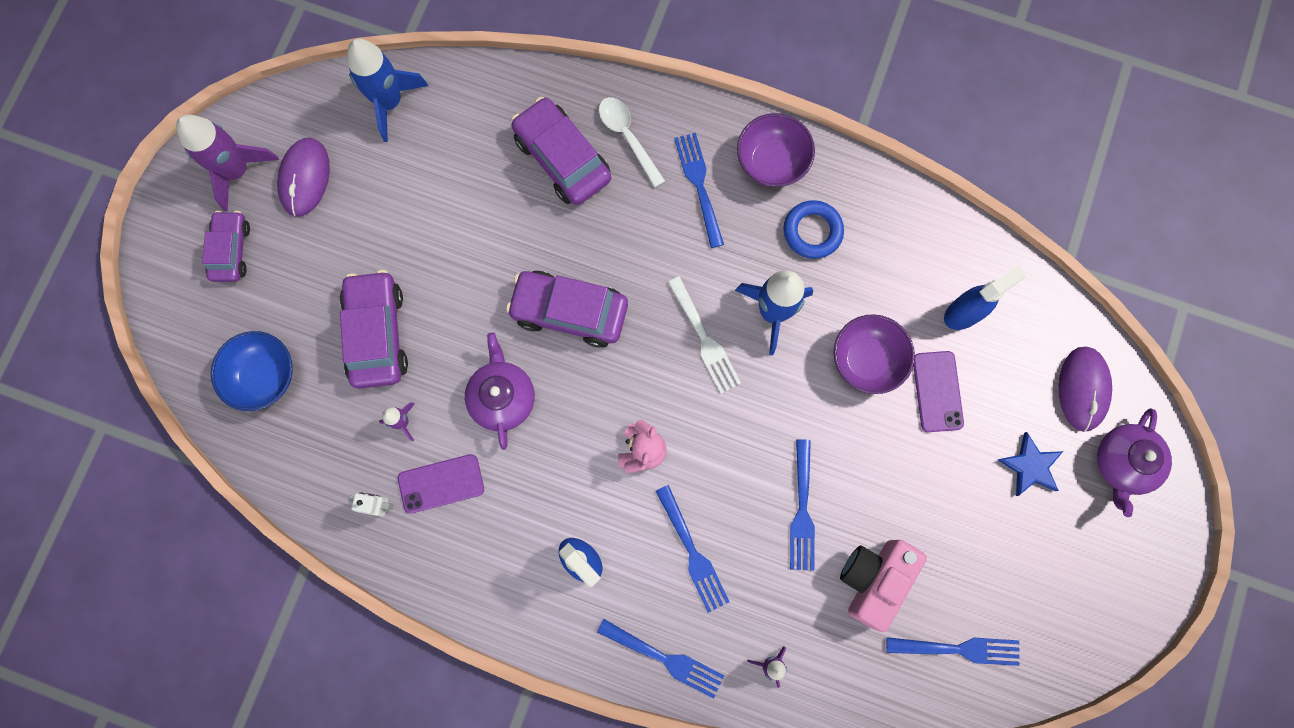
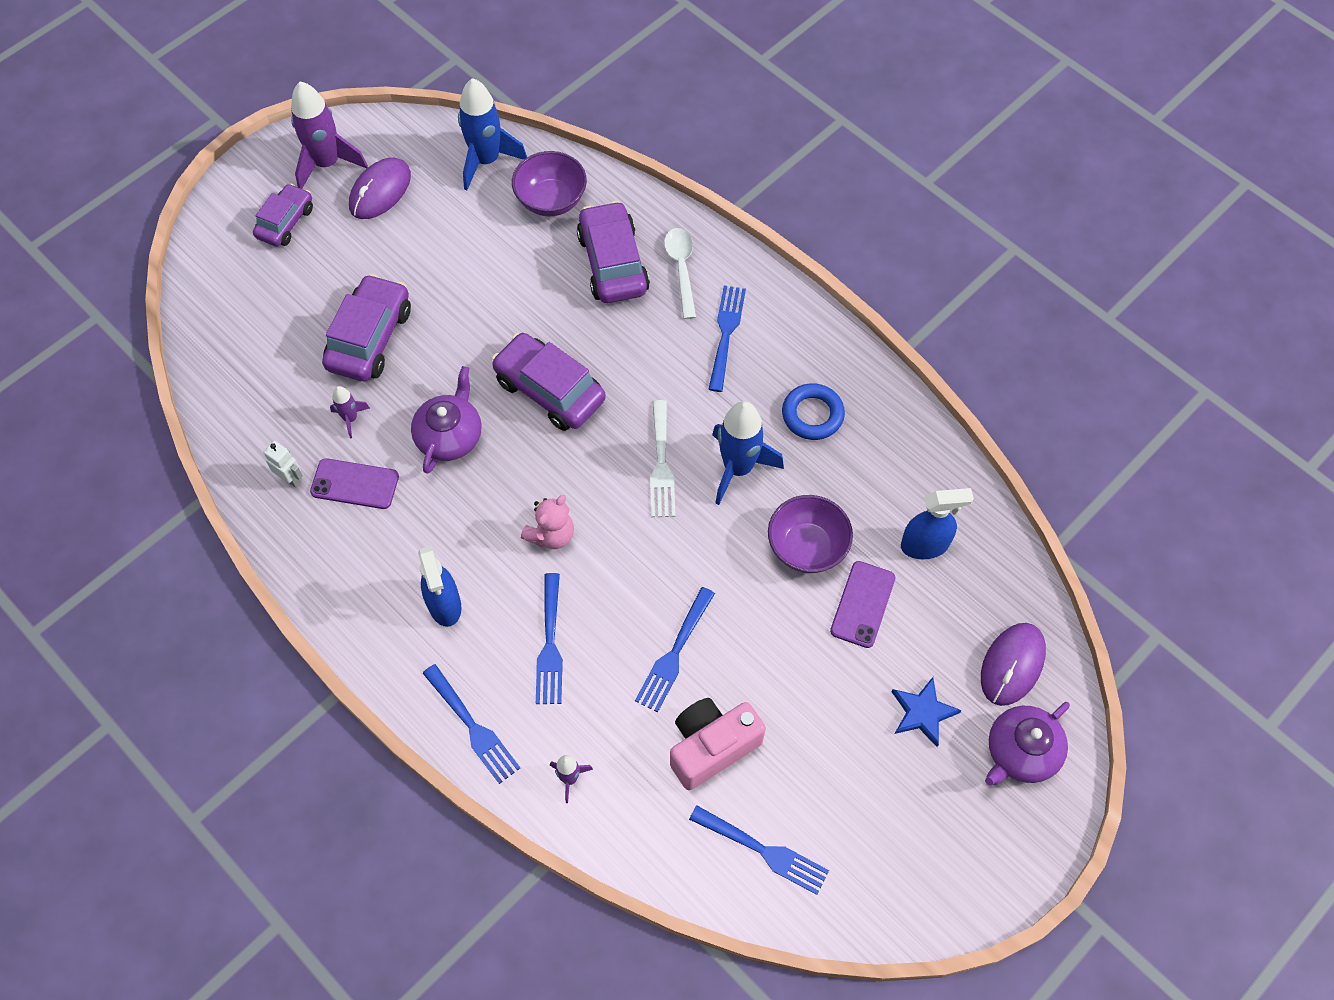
camera: 25 degrees right, 15 degrees down
blue bowl [211,331,293,411] -> none
purple bowl [737,113,815,187] -> purple bowl moved to [512,151,587,216]

